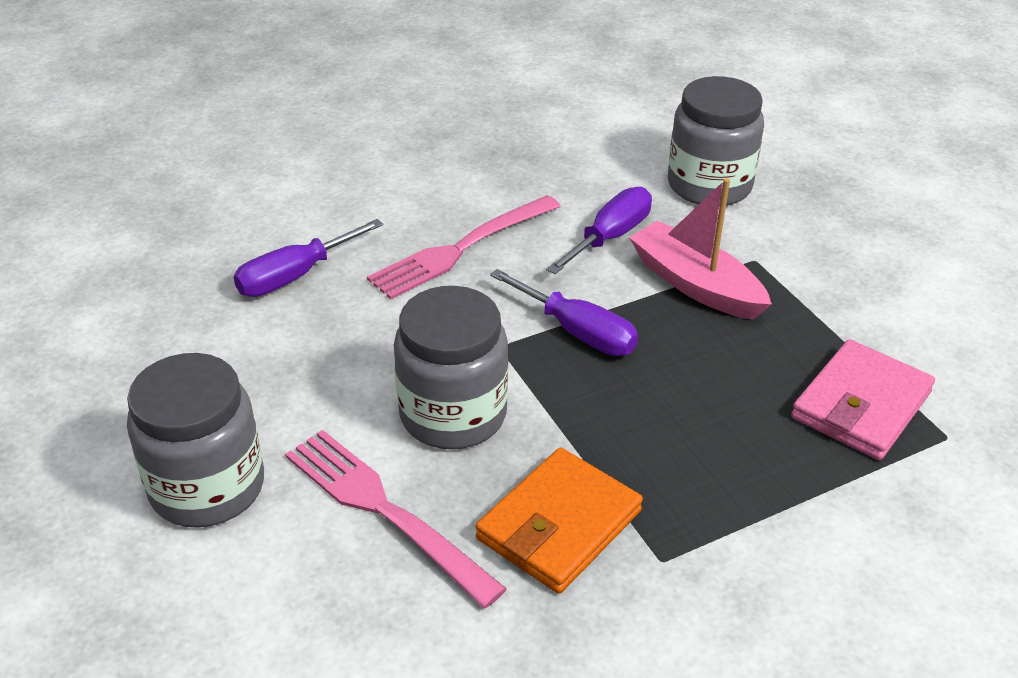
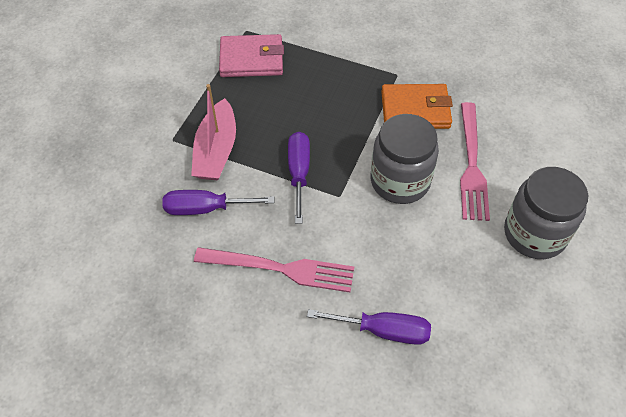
camera: 130 degrees left, 15 degrees up
grey jar [668,76,764,207] -> none

